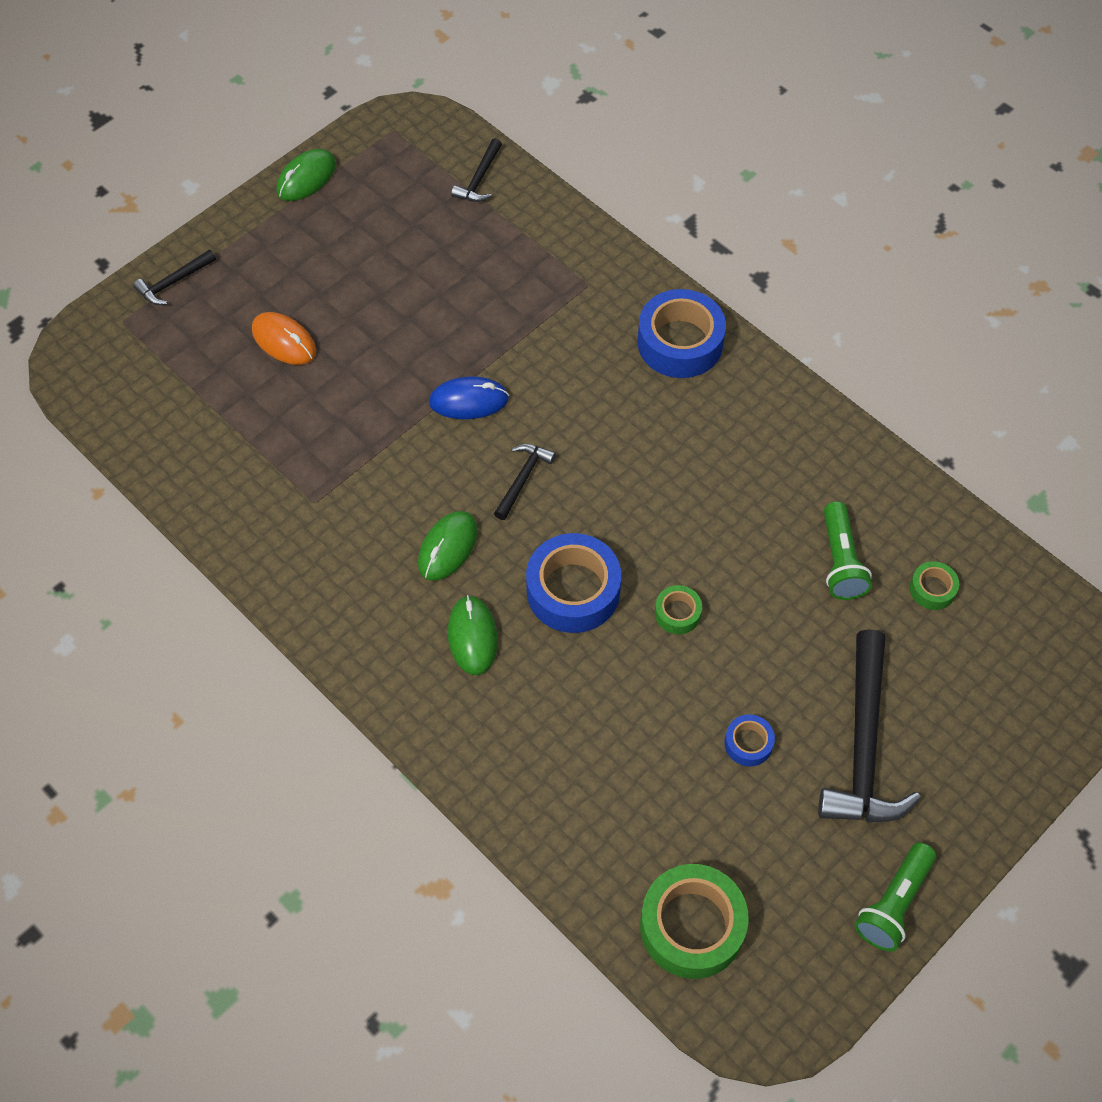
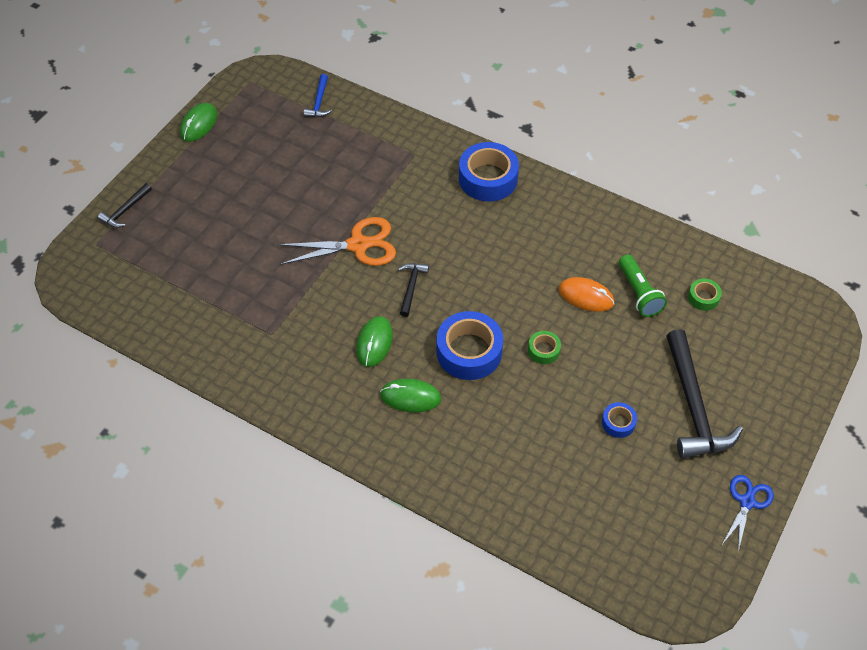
camera: 15 degrees left, 5 degrees down
orange mouse [252,312,316,365] -> orange mouse moved to [558,277,614,312]
blue mouse [429,377,509,419] -> orange scissors [278,217,396,266]
green mouse [448,595,498,675] -> green mouse turned 60 degrees counterclockwise [380,379,441,412]
black hammer [451,138,502,202] -> blue hammer [304,74,332,117]
green tape [640,864,749,979] -> none
green flashlight [854,842,936,952] -> blue scissors [723,475,774,552]

